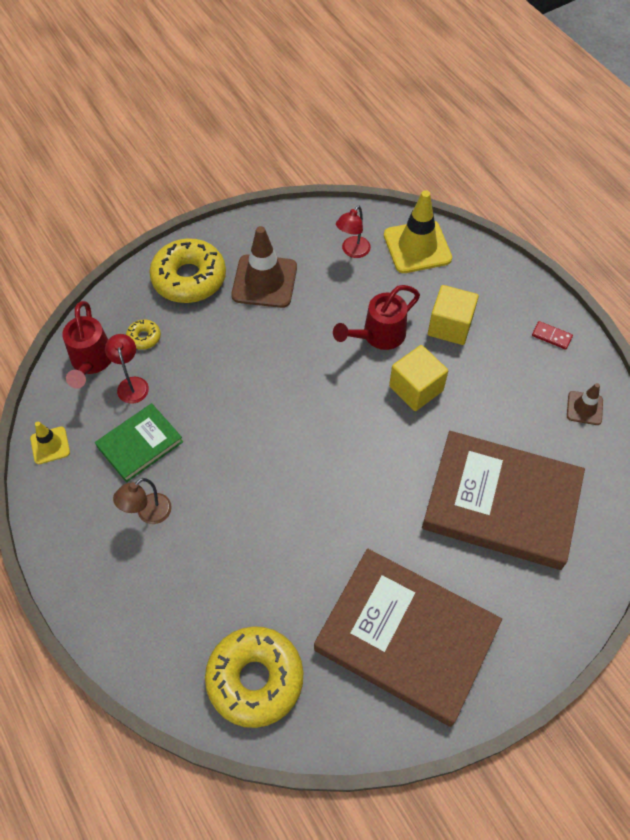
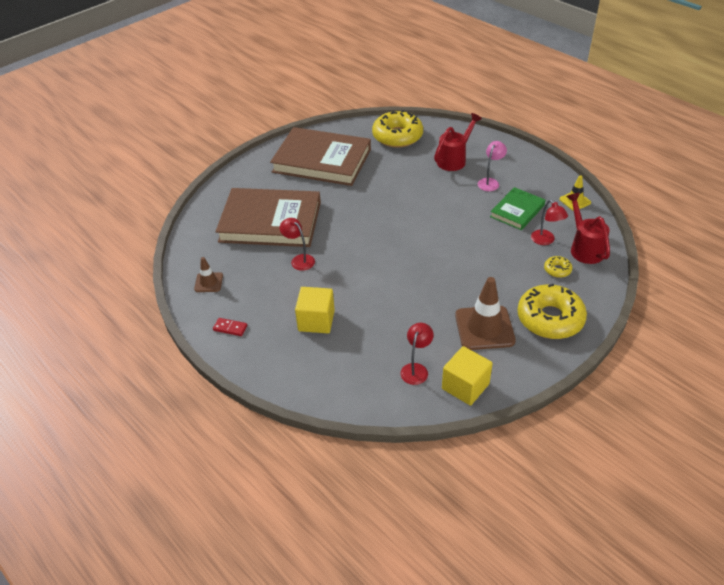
camera: 170 degrees right, 15 degrees down
brown lamp [113,478,172,524] -> pink lamp [478,141,507,191]
red watering can [333,285,420,350] -> red watering can moved to [434,113,482,171]
yellow traffic cone [384,190,452,273] -> none
yellow cube [389,345,448,411] -> yellow cube moved to [442,346,493,405]
none -> red lamp [280,218,315,271]

